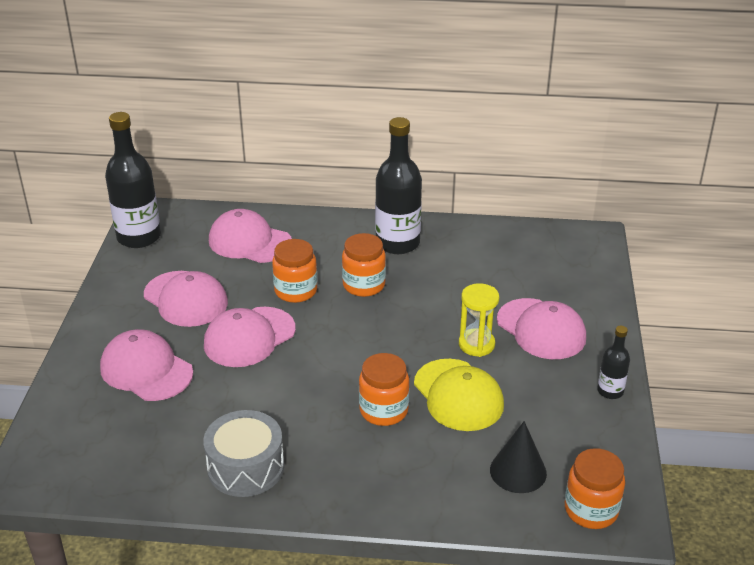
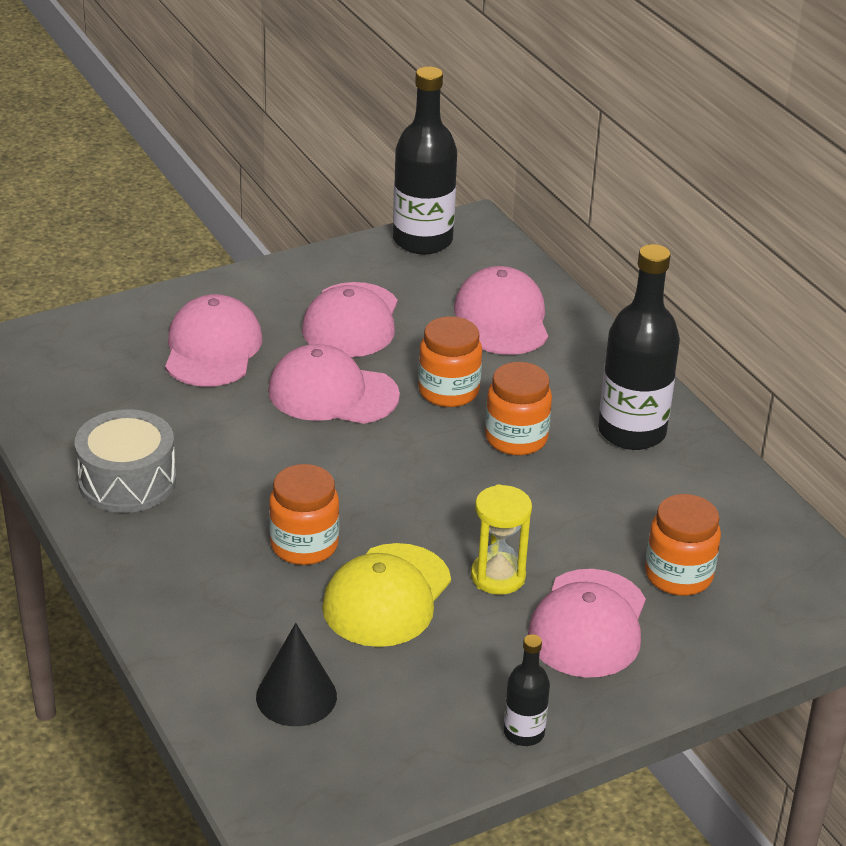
camera: 55 degrees right, 0 degrees up
orange jar [565,448,625,529] -> orange jar moved to [645,494,721,596]

